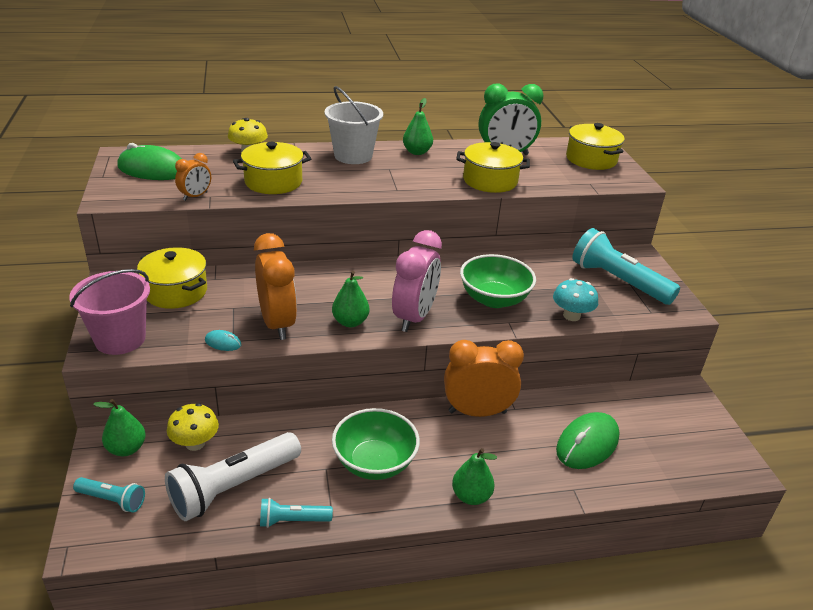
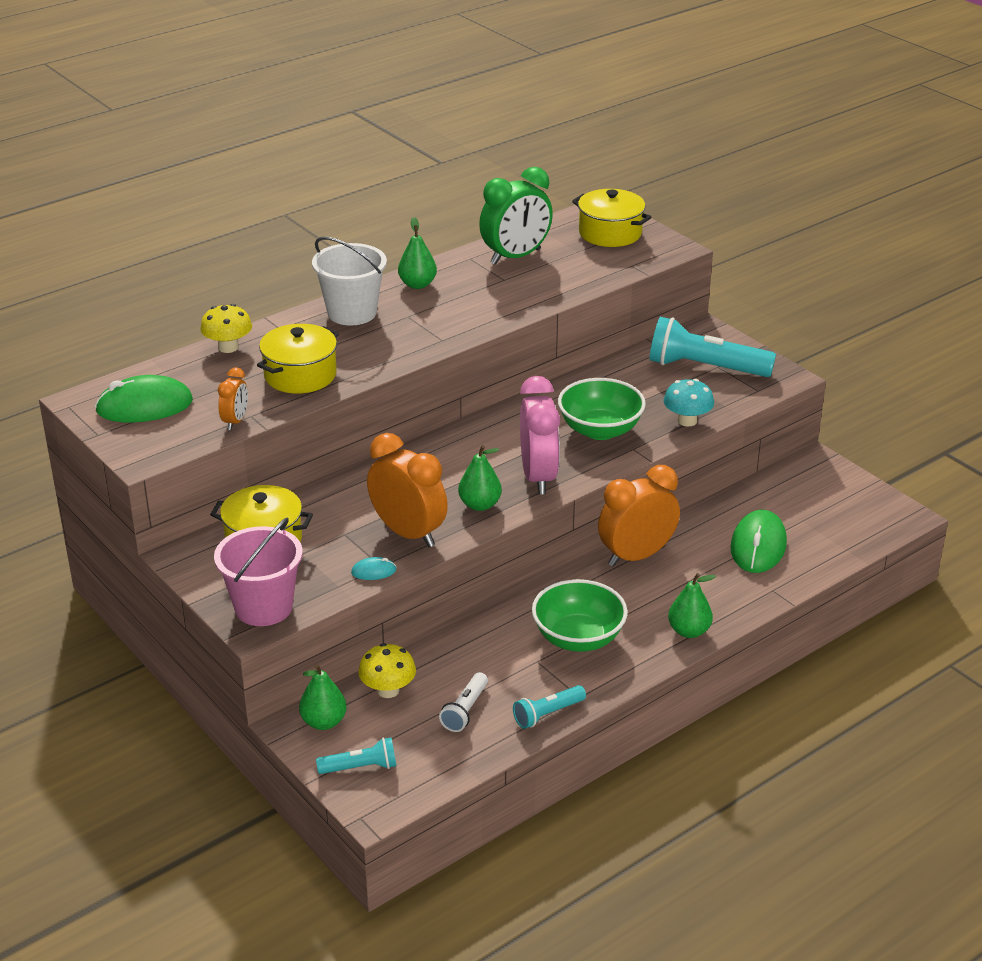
camera: 25 degrees left, 0 degrees up
white flashlight [165,432,301,521] -> white flashlight [439,672,488,732], size x0.51
yellow pot [456,142,530,193] -> none

